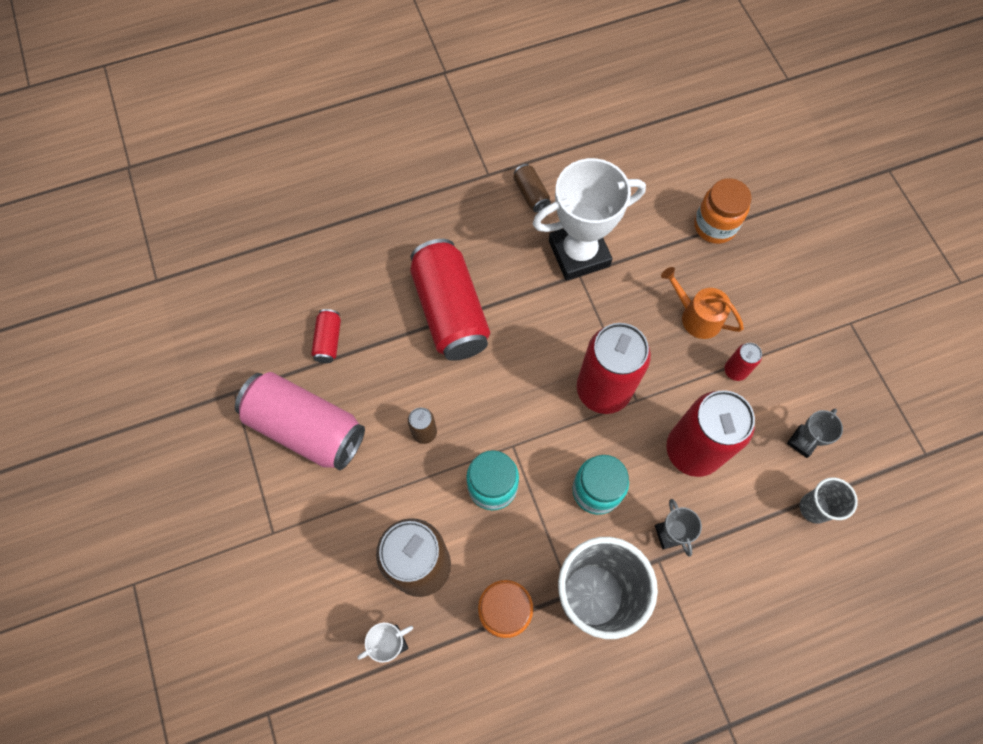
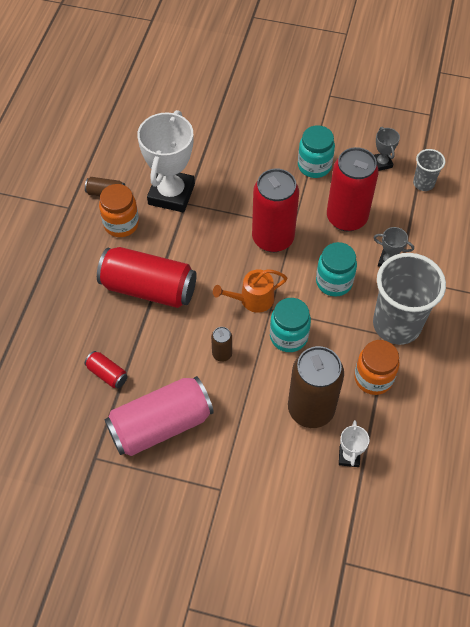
camera: 55 degrees left, 10 degrees down
orange watering can [661,267,744,339] -> orange watering can moved to [213,269,287,313]
orange jar [694,178,752,244] -> orange jar moved to [99,184,139,237]
red can [724,343,762,381] -> turquoise jar [298,125,335,178]

